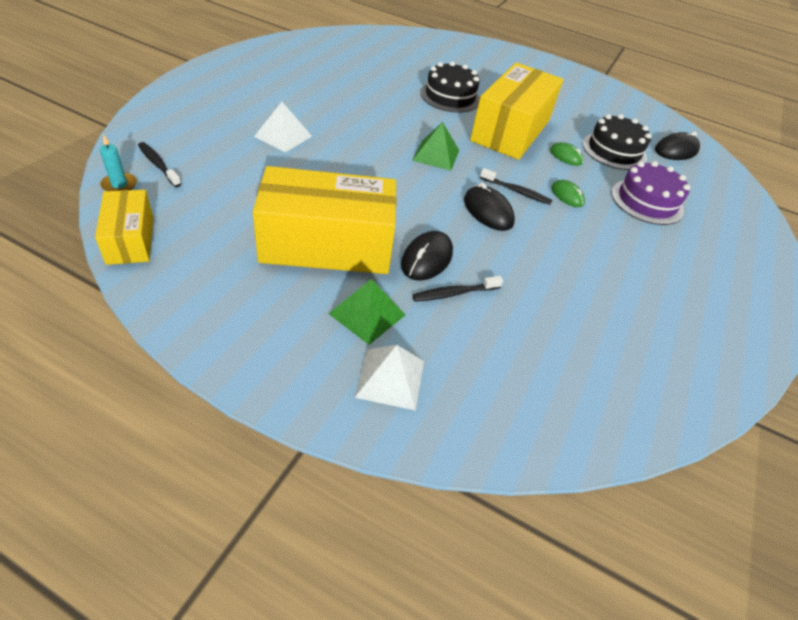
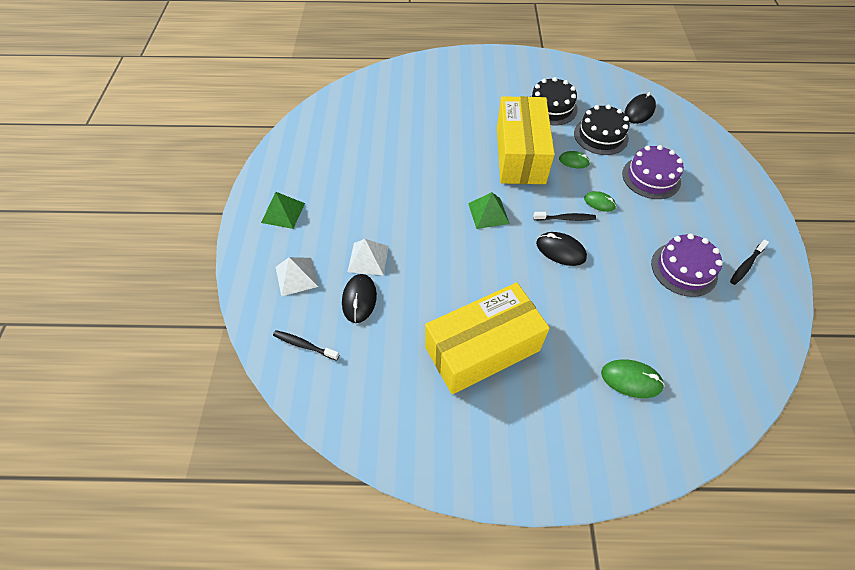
camera: 20 degrees left, 10 degrees up
yellow box [95,190,153,265] -> none
turquoise candle [100,134,137,191] -> none
green pyramid [328,279,405,345] -> green pyramid moved to [261,192,305,229]
white pyramid [355,345,424,411] -> white pyramid moved to [276,257,318,296]
black mouse [401,231,453,281] -> black mouse moved to [342,274,377,323]
black toothbrush [412,276,503,302] -> black toothbrush moved to [730,239,769,285]
black cake [420,61,480,113] -> black cake moved to [530,77,578,125]
none -> green mouse [601,359,665,398]
none -> purple cake [651,234,723,297]

